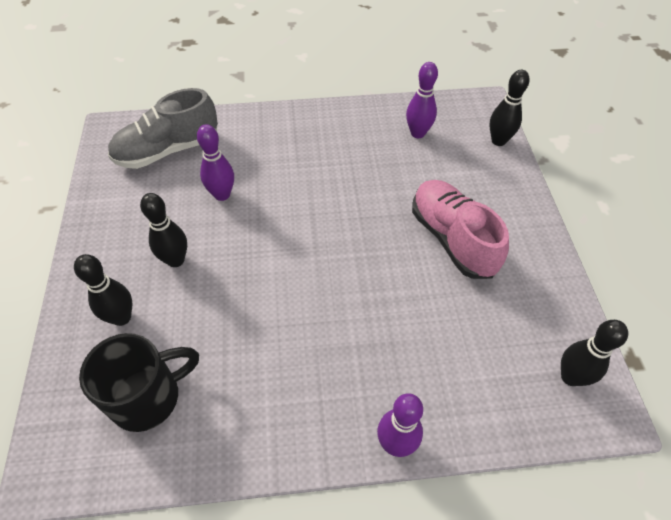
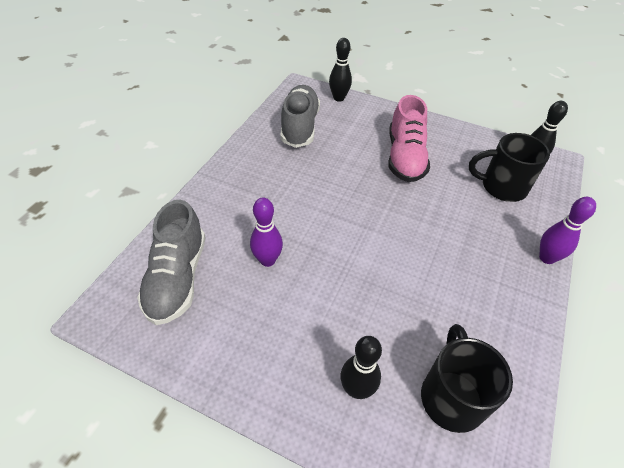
camera: 60 degrees left, 5 degrees down
black bowling pin [140,193,187,267] -> none
purple bowling pin [406,62,438,138] -> grey shoe [281,85,320,148]
pink shoe [412,180,509,279] -> pink shoe turned 90 degrees counterclockwise [388,95,430,182]
none -> black mug [469,133,550,202]

